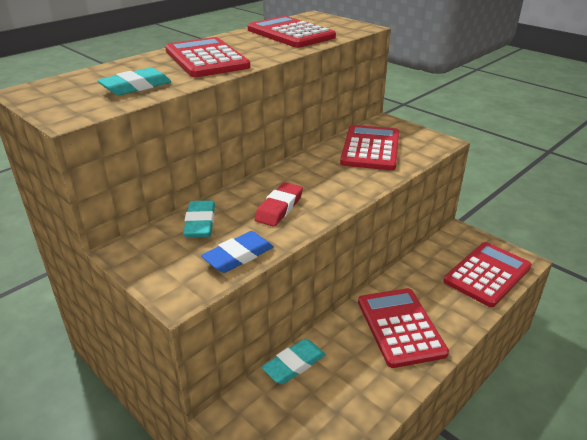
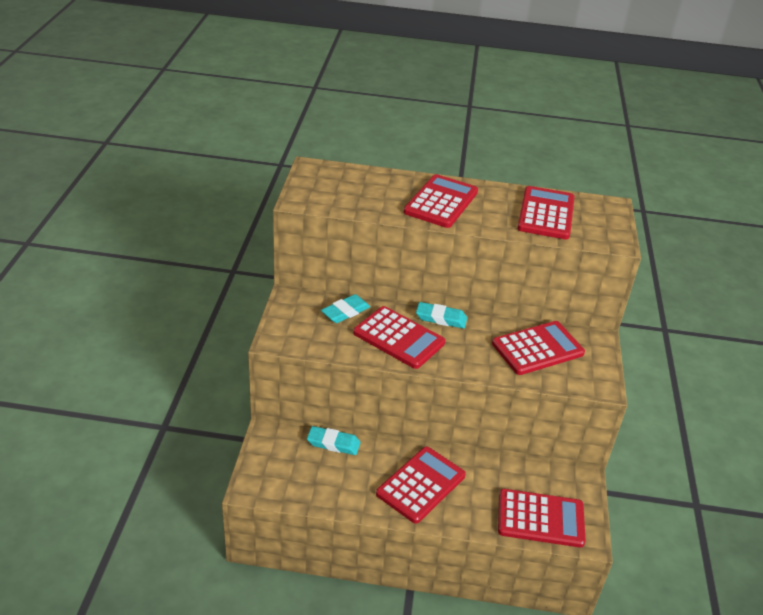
camera: 50 degrees right, 5 degrees up
turquoise eraser [97,67,172,96] -> turquoise eraser moved to [416,302,467,329]
blue eraser [201,231,274,273] -> none
red eraser [254,182,303,227] -> red calculator [353,306,445,369]

